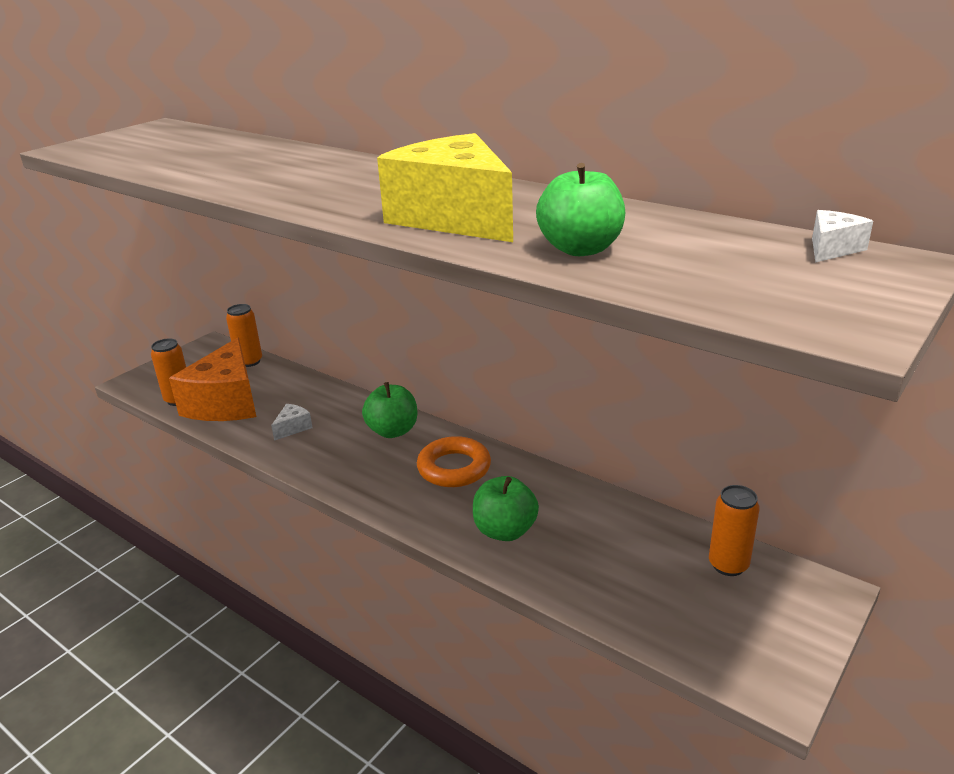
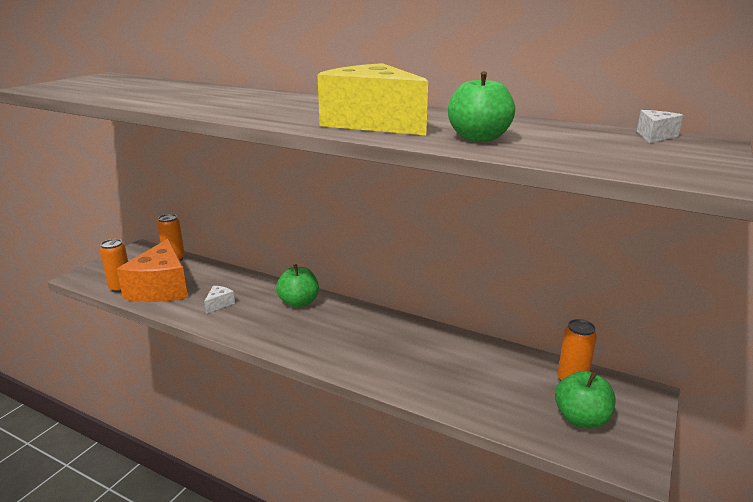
camera: 10 degrees left, 5 degrees down
orange ring [417,436,491,487] -> none
green apple [473,476,539,541] -> green apple moved to [555,371,615,428]

